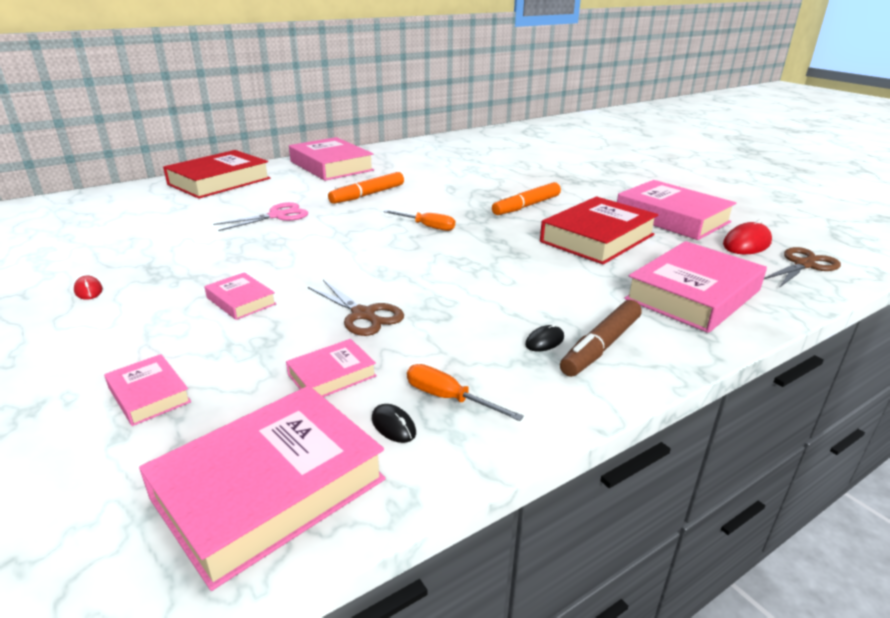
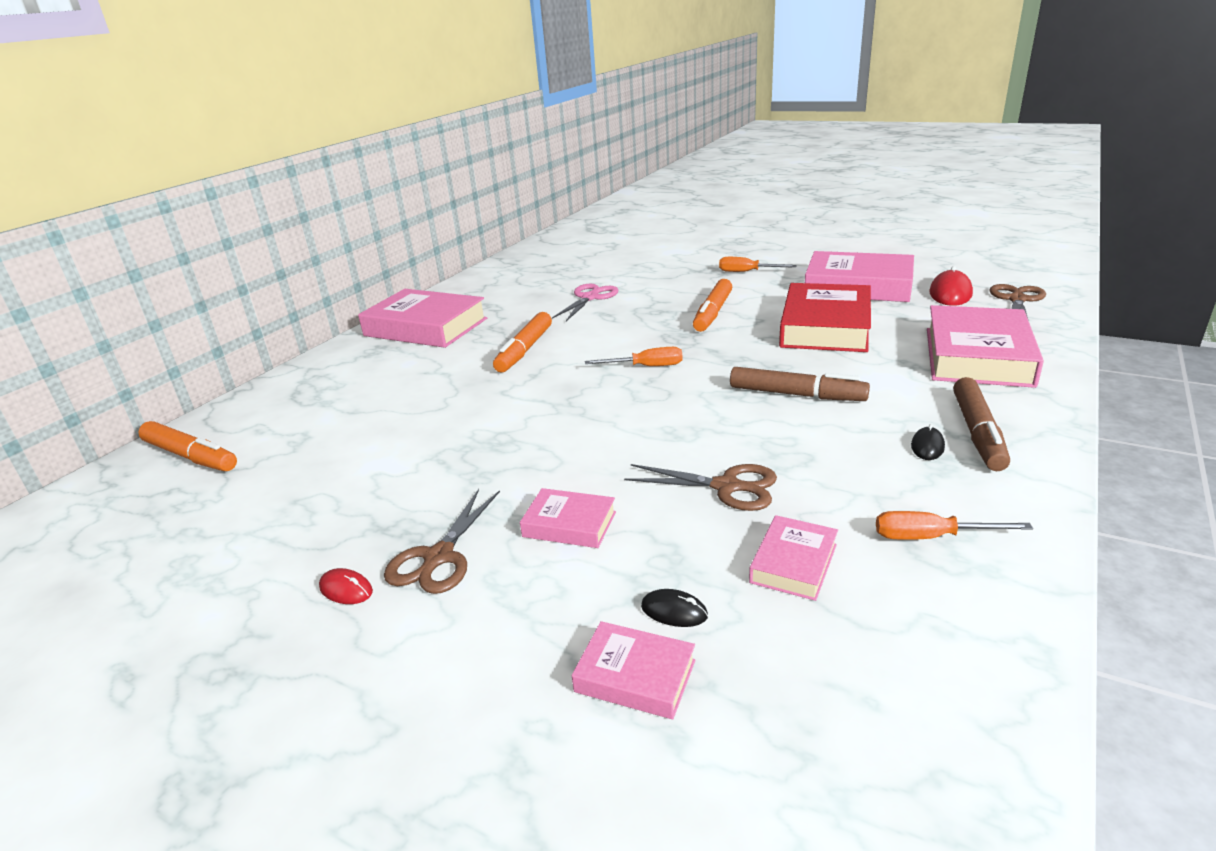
camera: 25 degrees left, 0 degrees up
pink book [139,386,386,591] -> none
red book [163,150,270,199] -> none
pink scissors [213,202,308,231] -> pink scissors moved to [552,284,618,321]
black mouse [372,404,416,443] -> black mouse moved to [641,589,708,627]
none -> orange marker [138,421,237,471]
none -> brown scissors [384,489,500,594]
none -> orange screwdriver [719,257,797,272]
none -> brown marker [730,367,870,401]

